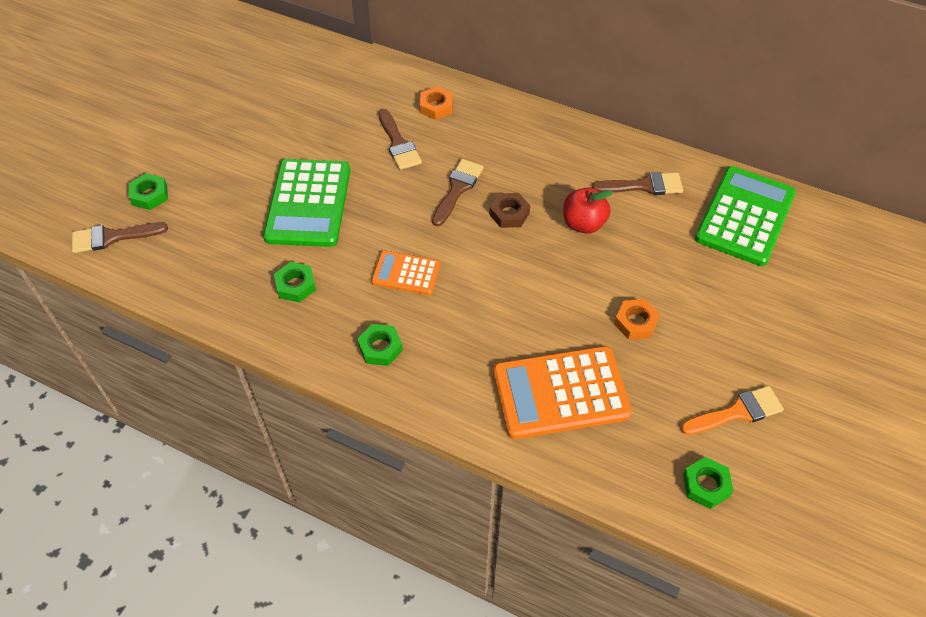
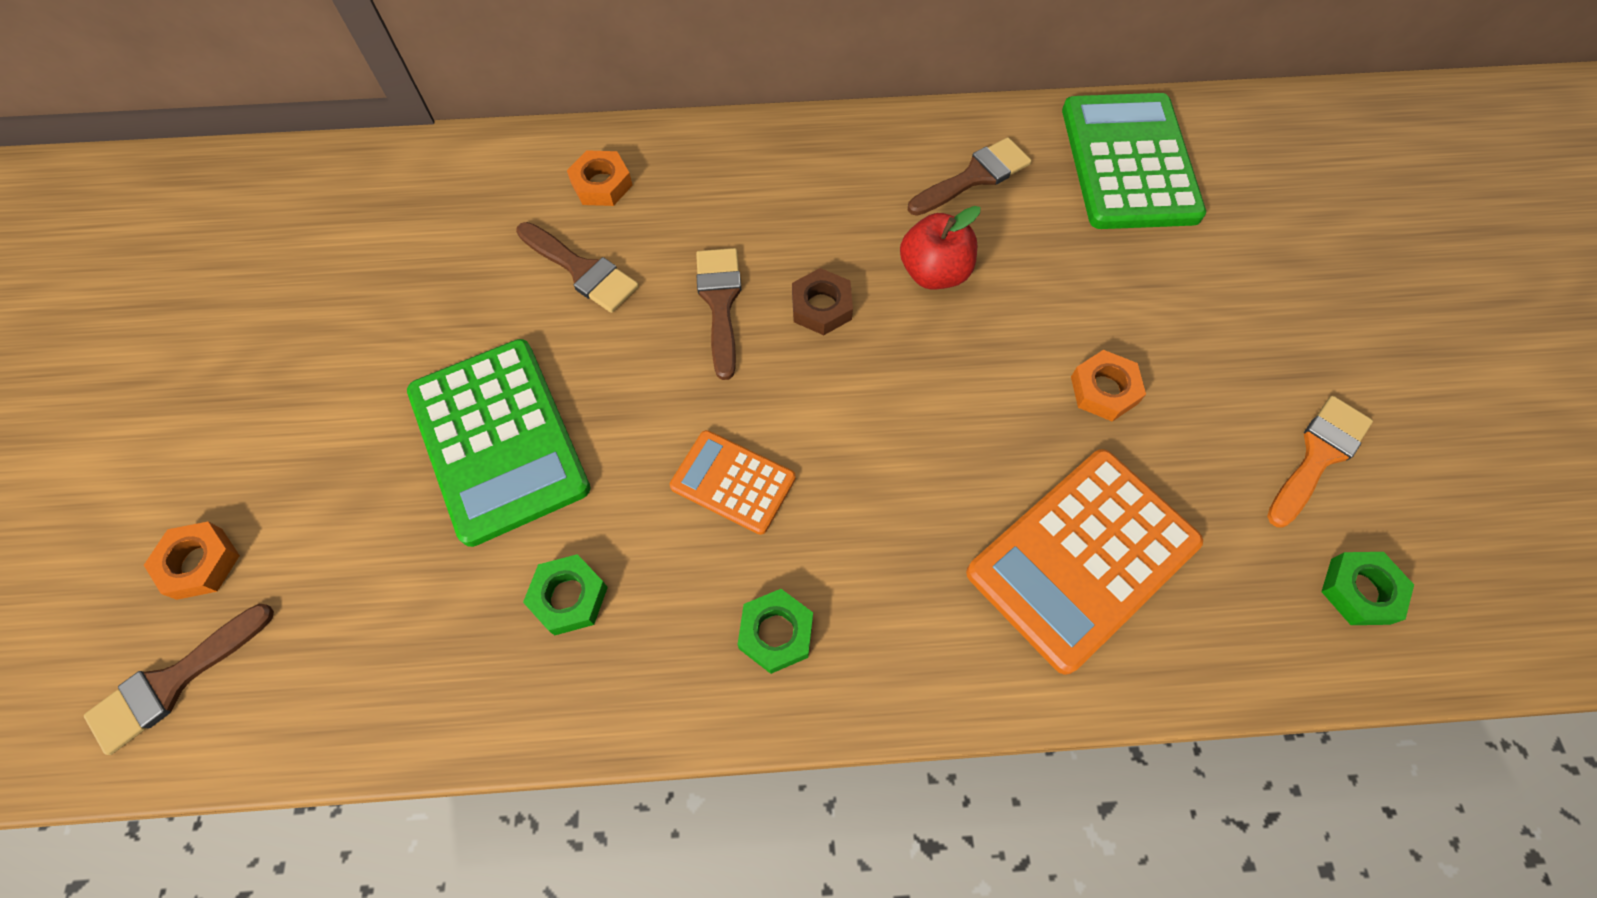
camera: 30 degrees left, 10 degrees up
green nut [129,173,168,210] -> orange nut [144,522,240,600]
orange calculator [371,251,441,295] -> orange calculator turned 45 degrees clockwise [670,430,796,535]

